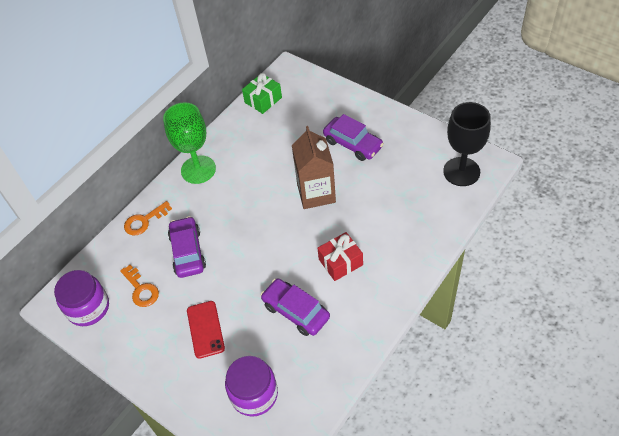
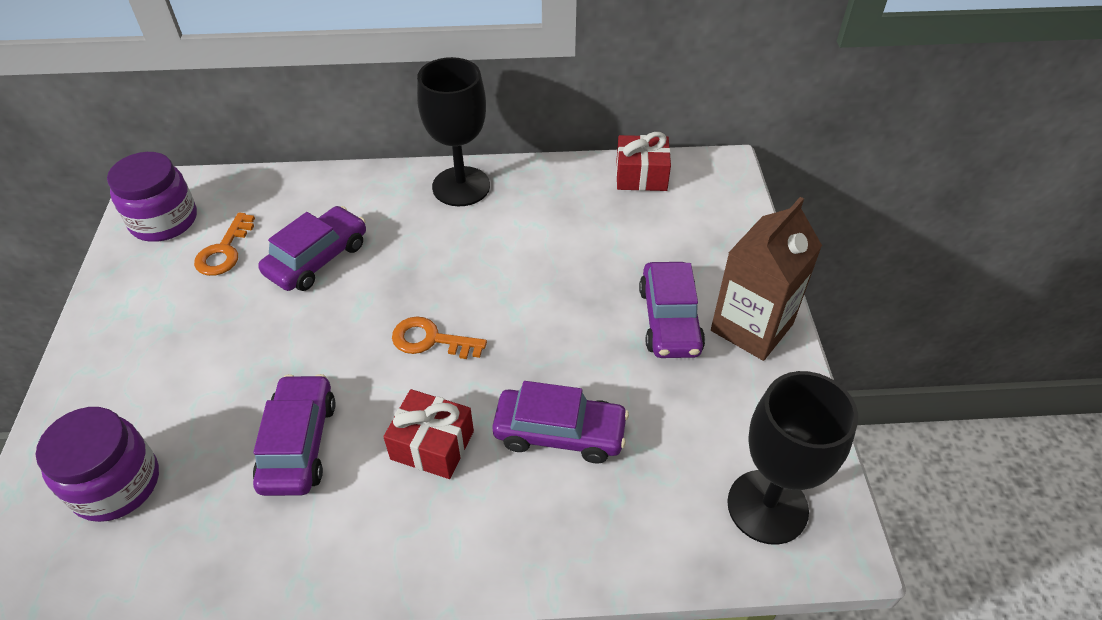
camera: 45 degrees right, 5 degrees down
orange key [124,201,172,235] -> orange key moved to [392,316,487,359]
green goblet [163,102,216,184] -> black goblet [417,57,490,206]
red phone [187,301,225,359] -> none
green gift [242,73,282,114] -> red gift [616,132,671,191]
brown carton [292,126,336,209] -> brown carton moved to [711,197,822,361]
none -> purple car [492,381,629,464]

